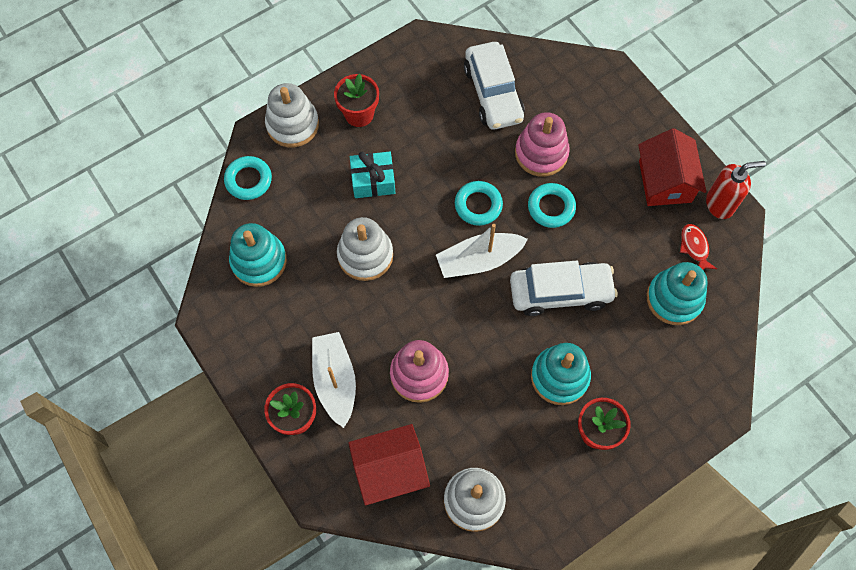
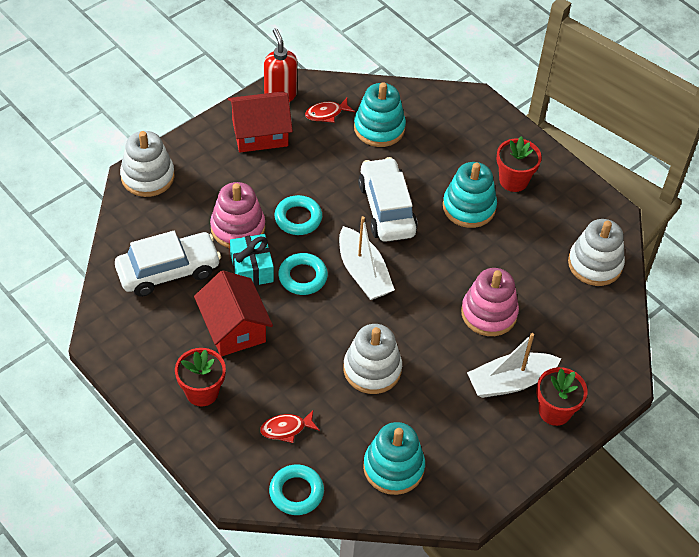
camera: 100 degrees left, 15 degrees down
white stacking toy [265,83,319,147] -> white stacking toy moved to [120,131,174,197]
red house [348,424,430,505] -> red house moved to [194,270,273,357]
turquoise gift [350,152,395,198] -> turquoise gift moved to [230,234,274,286]
none -> red fish [260,410,319,443]

